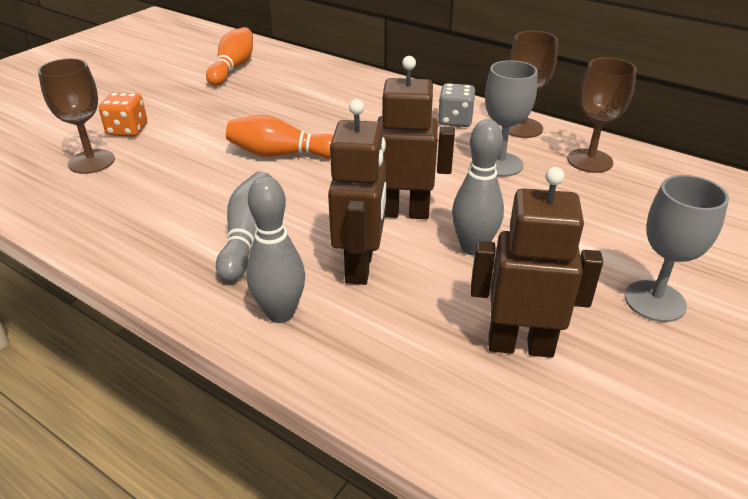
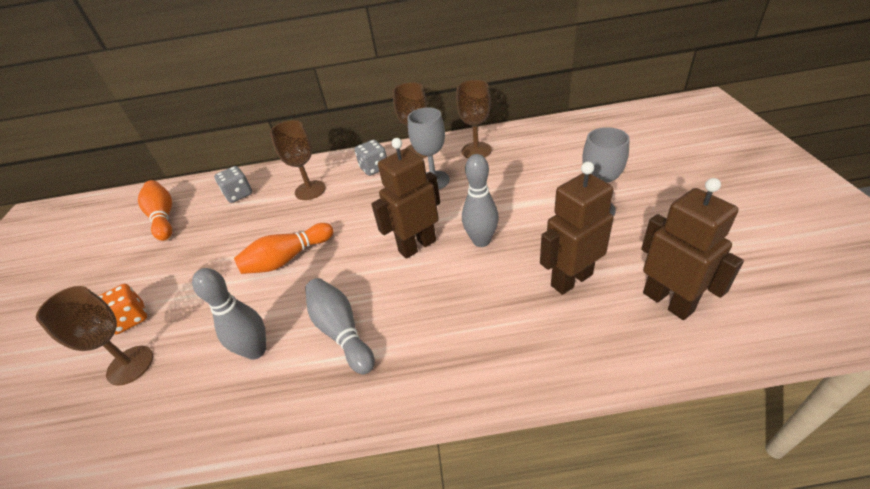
camera: 35 degrees left, 5 degrees up
grey bowling pin [246,176,305,323] -> grey bowling pin moved to [192,268,266,360]
brown robot [328,99,386,285] -> brown robot moved to [641,178,744,320]
none -> grey dice [214,166,252,203]
none -> brown goblet [270,120,326,200]

